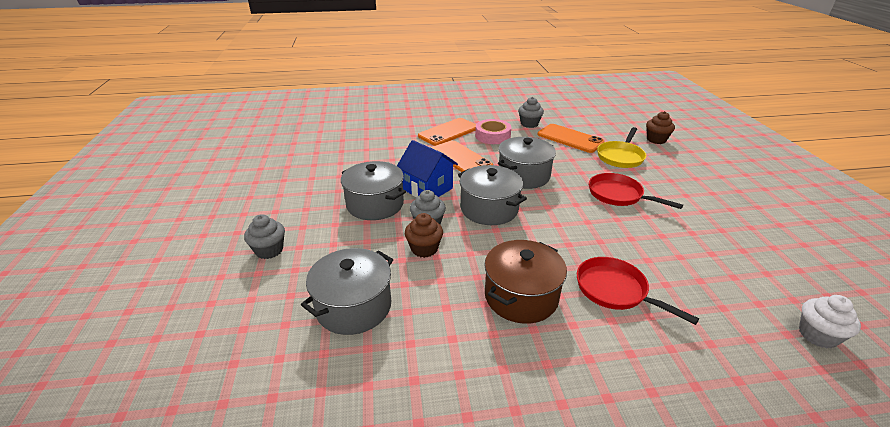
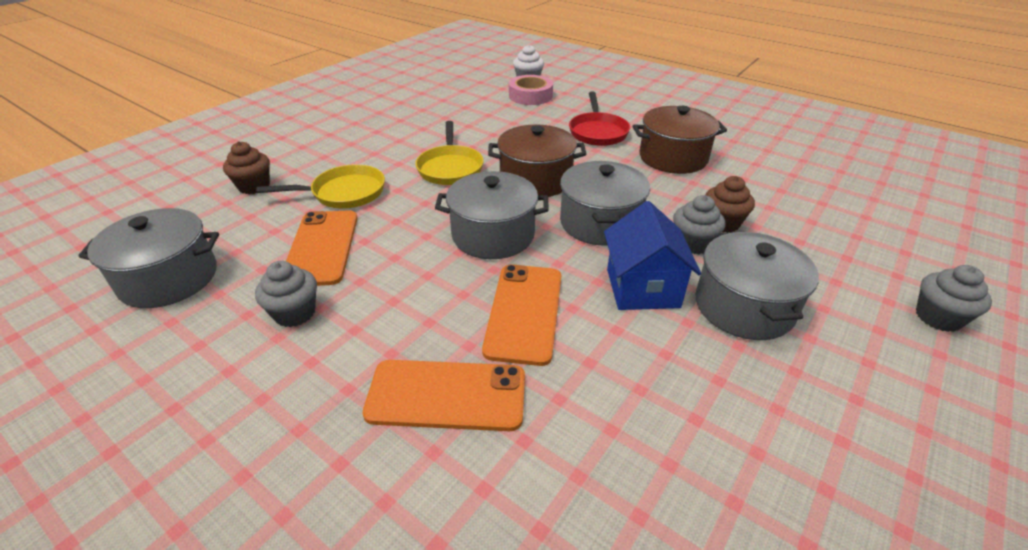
camera: 135 degrees left, 5 degrees up
grey pot [301,248,393,335] -> grey pot moved to [78,208,219,308]
pink tape [475,119,511,144] -> pink tape moved to [509,75,553,105]
red pan [589,173,683,209] -> yellow pan [415,121,484,185]
none -> brown pot [488,124,586,197]

